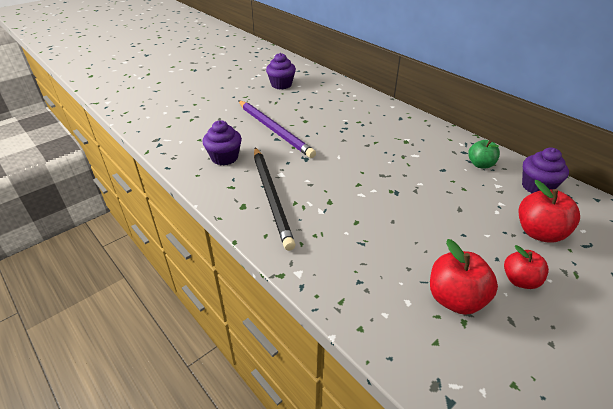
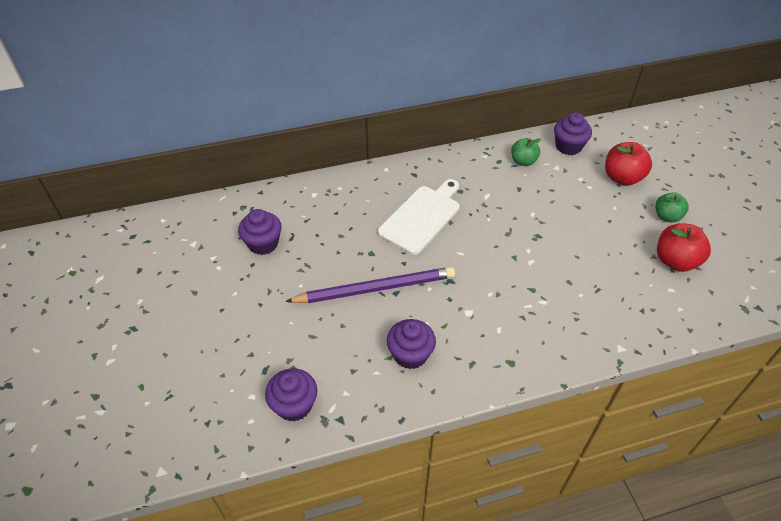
camera: 65 degrees left, 10 degrees up
black pencil [254,147,296,251] -> none
red apple [504,245,549,289] -> green apple [656,192,689,223]
none -> purple cupcake [265,368,317,422]
none -> white cutting board [378,179,460,255]

